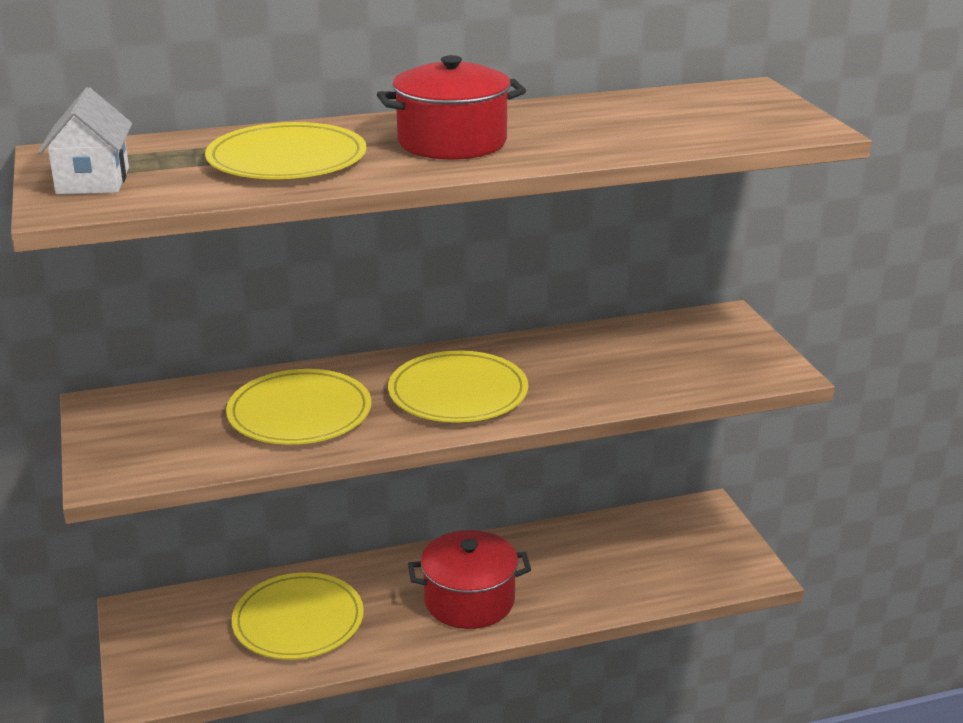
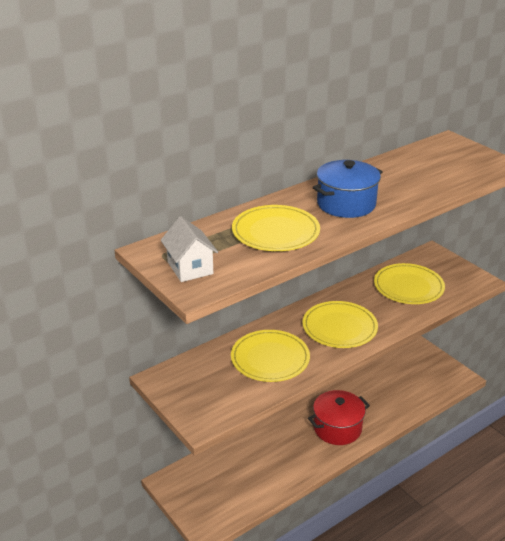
camera: 20 degrees left, 5 degrees up
yellow plate [232,572,364,660] -> yellow plate moved to [374,263,445,304]
red pot [377,55,526,160] -> blue pot [313,160,383,218]

